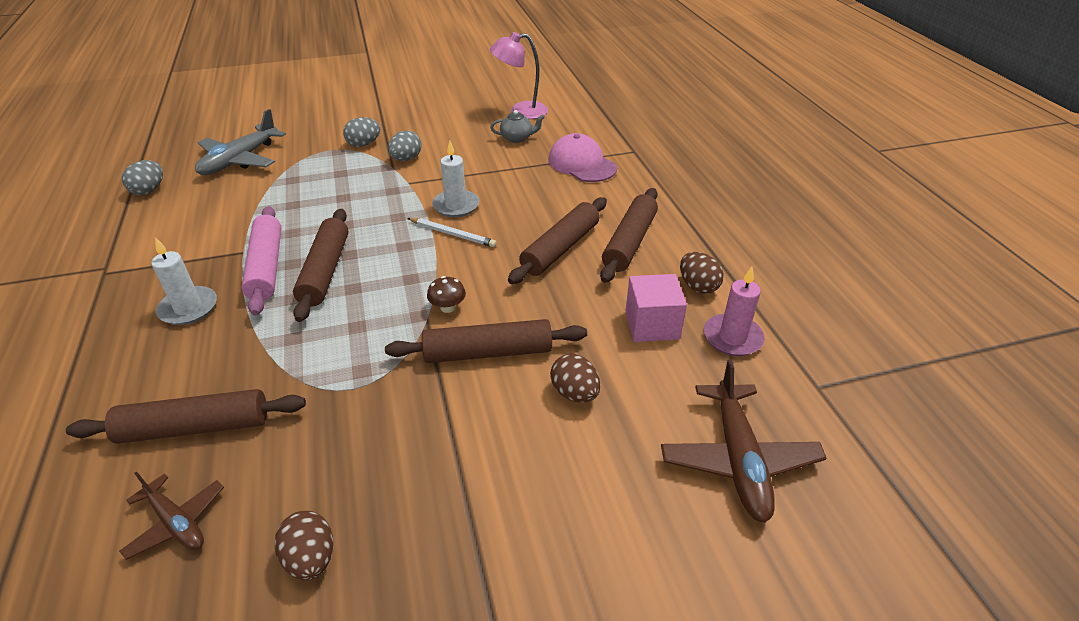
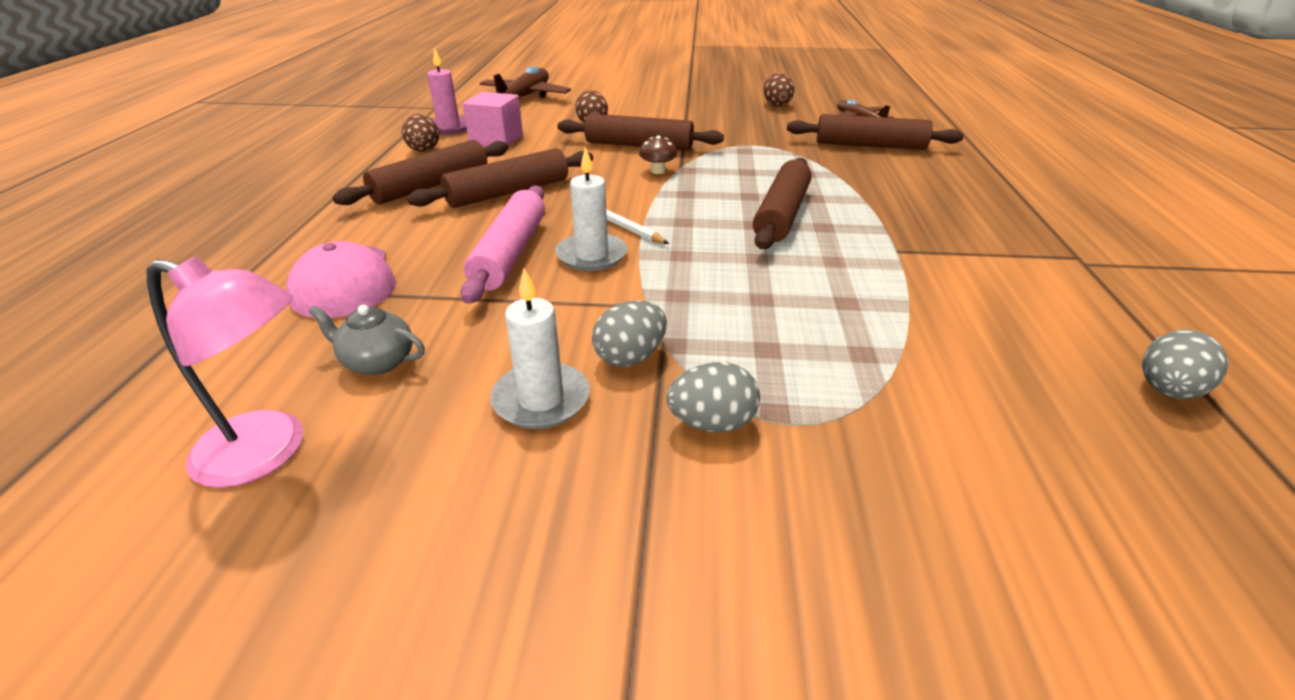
camera: 160 degrees left, 5 degrees down
white candle [151,237,217,325] -> white candle moved to [490,268,590,429]
grey plane [195,109,286,175] -> none
pink rolling pin [242,206,281,315] -> pink rolling pin moved to [461,185,545,304]

